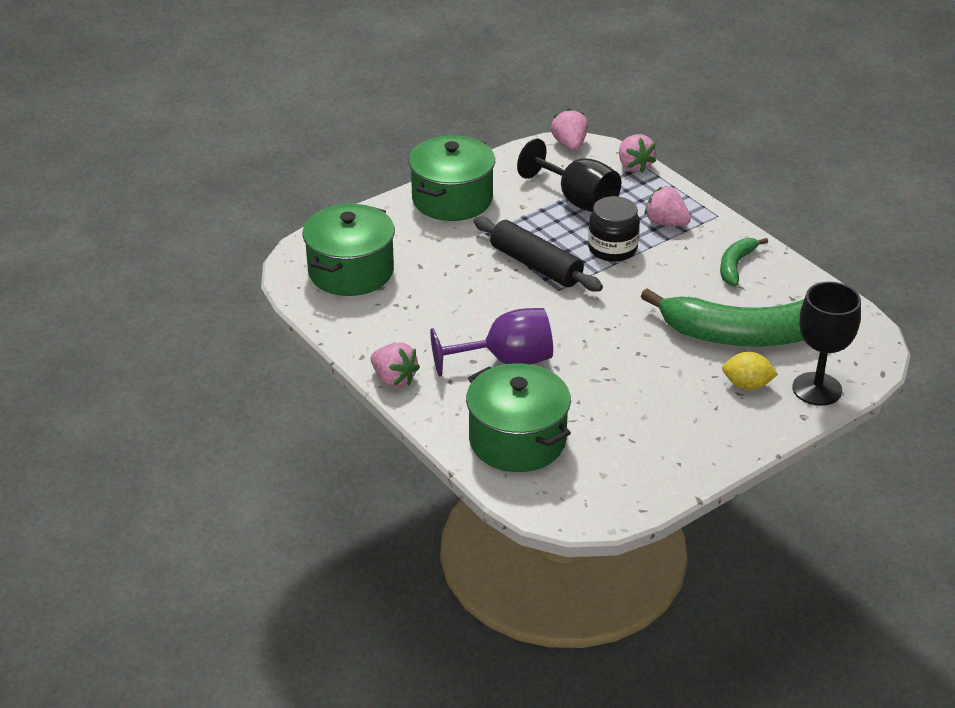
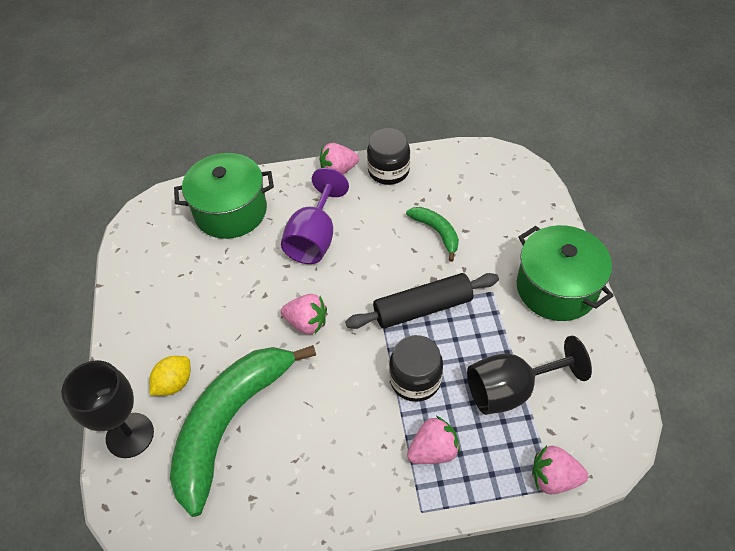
camera: 120 degrees right, 15 degrees up
green pot [302,204,395,296] -> none
pink strawberry [551,108,588,151] -> pink strawberry moved to [281,294,327,334]
green banana [720,238,768,286] -> green banana moved to [406,207,459,262]
none -> black jar [367,128,410,185]

